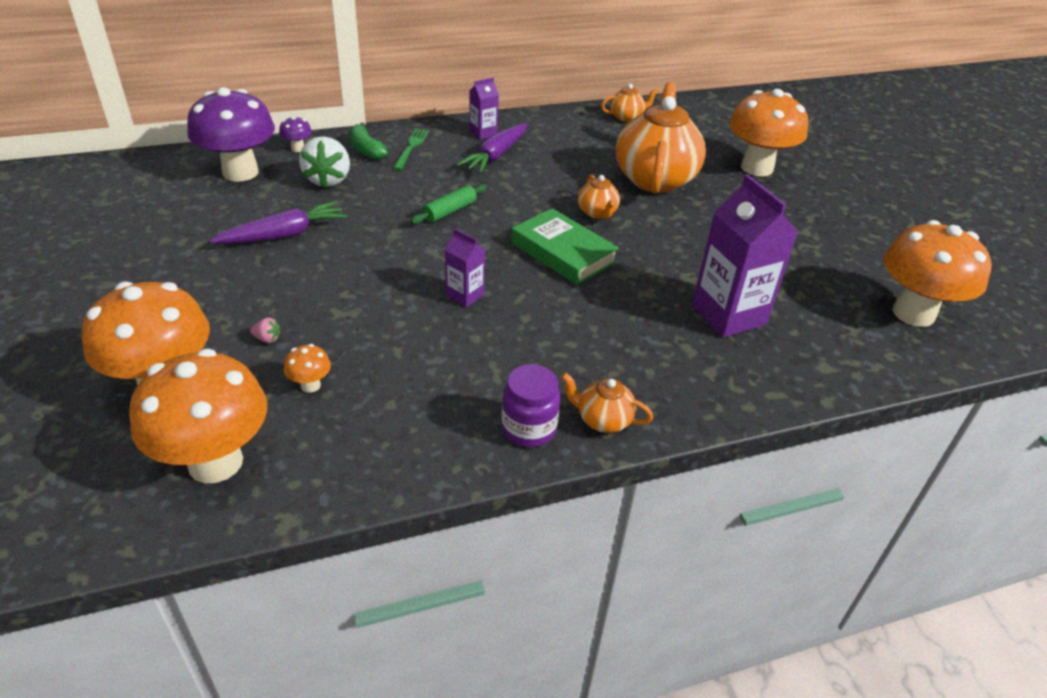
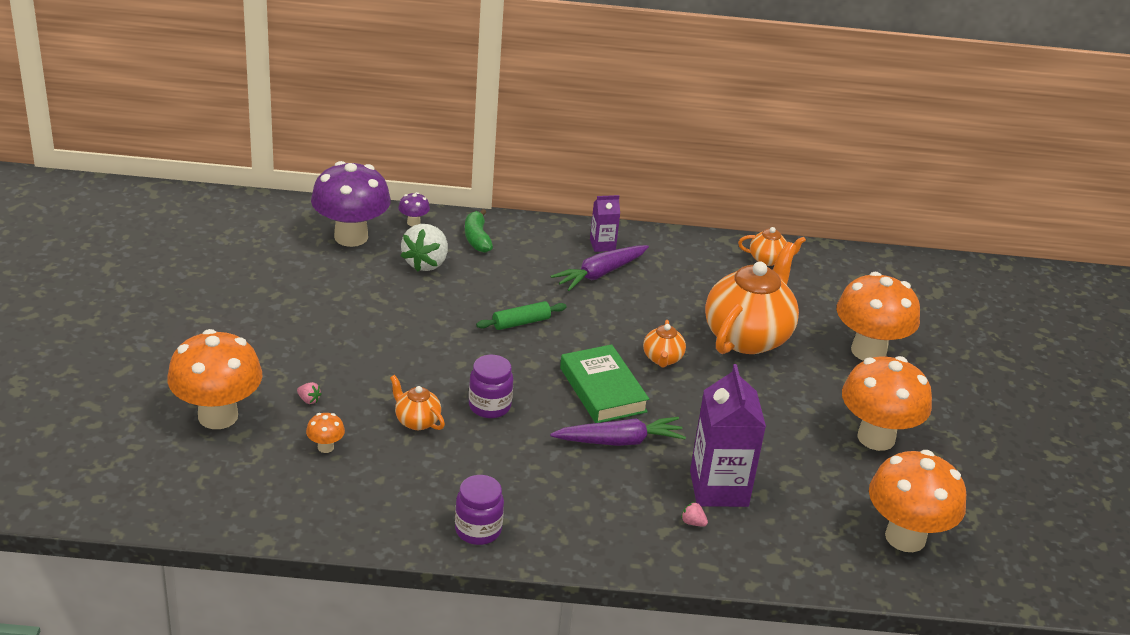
camera: 20 degrees right, 5 degrees down
orange mushroom [129,349,267,483] -> orange mushroom moved to [842,356,932,451]
purple carrot [210,201,347,244] -> purple carrot moved to [550,417,686,446]
green fork [393,128,429,170] -> none
purple carton [445,228,485,307] -> purple jar [469,355,513,418]
orange teapot [561,372,653,433] -> orange teapot moved to [390,375,445,430]
none -> pink strawberry [681,502,708,527]

